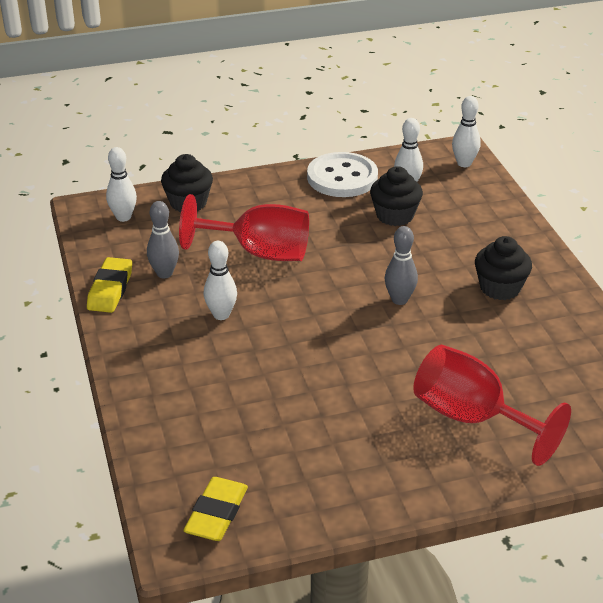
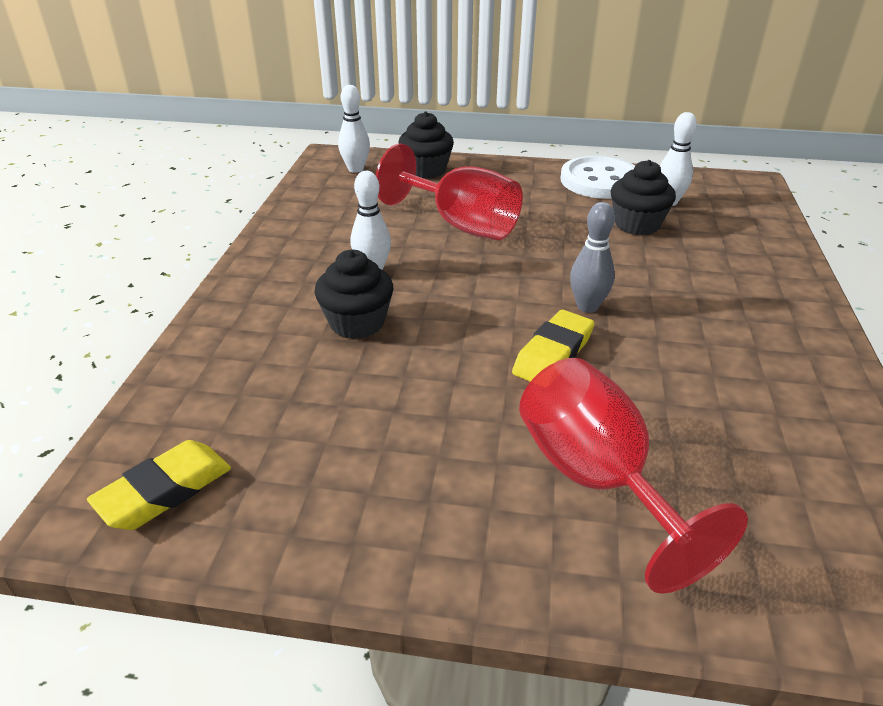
camera: 25 degrees right, 0 degrees up
yellow eraser [87,257,132,313] -> yellow eraser moved to [512,310,594,382]
grey bowling pin [147,201,179,278] -> none
white bowling pin [452,96,480,167] -> none
black cupcake [475,236,532,300] -> black cupcake moved to [315,250,393,339]

